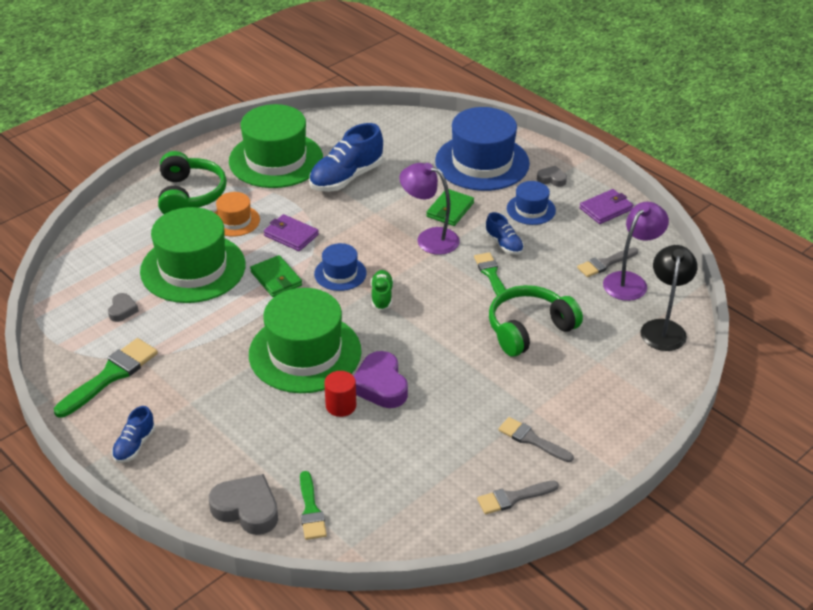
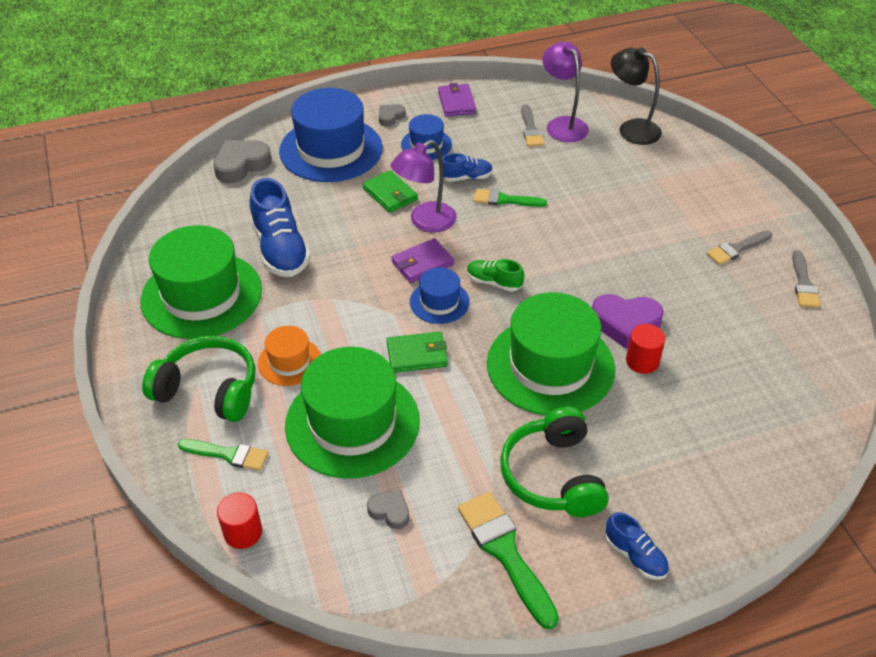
camera: 65 degrees left, 5 degrees up
grey heart [209,474,278,535] -> grey heart moved to [213,140,272,183]
purple wallet [264,214,319,251] -> purple wallet moved to [391,238,454,283]
green brush [300,471,327,540] -> green brush moved to [178,439,269,471]
green headphones [489,285,583,357] -> green headphones moved to [500,407,609,517]
none -> red cylinder [217,492,262,549]

